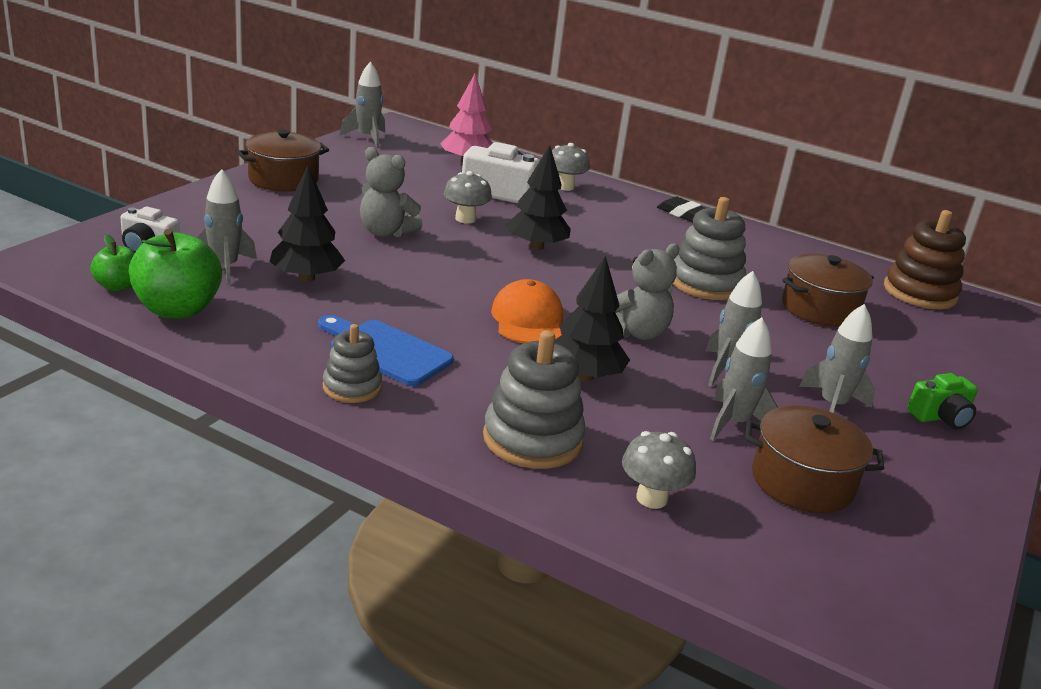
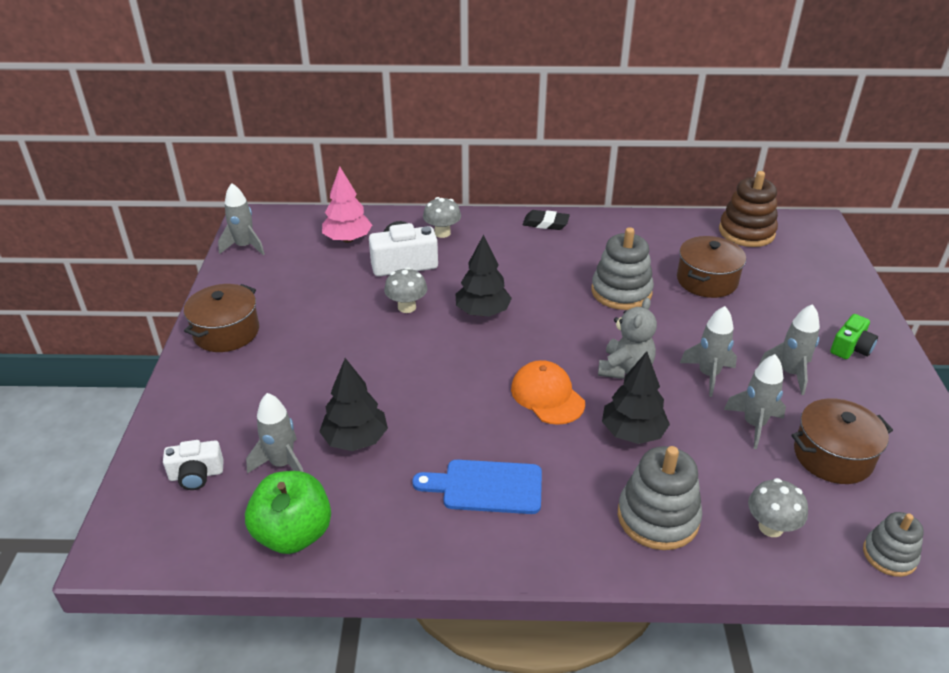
camera: 25 degrees left, 10 degrees up
green apple [90,234,135,291] -> none
grey stacking toy [323,324,382,403] -> grey stacking toy moved to [863,512,924,577]
grey teddy bear [360,147,422,237] -> none

